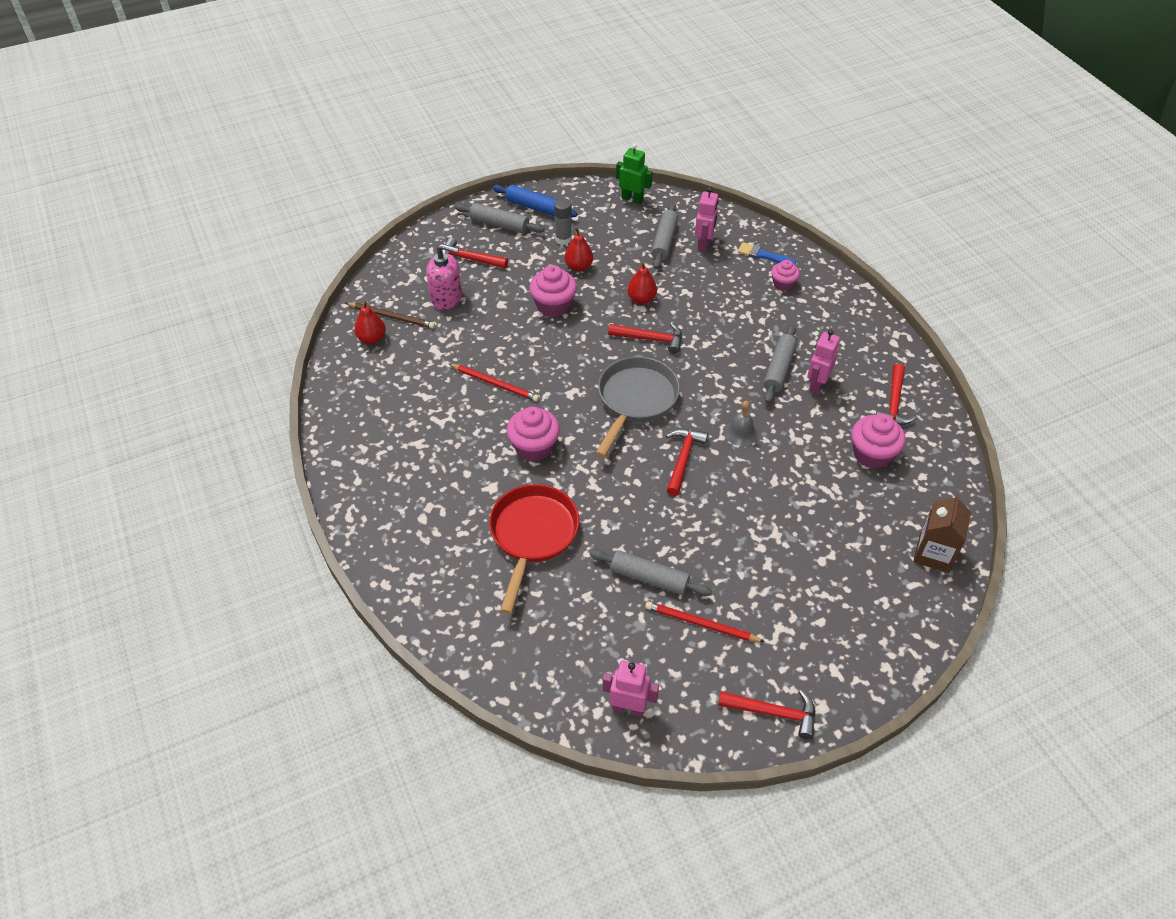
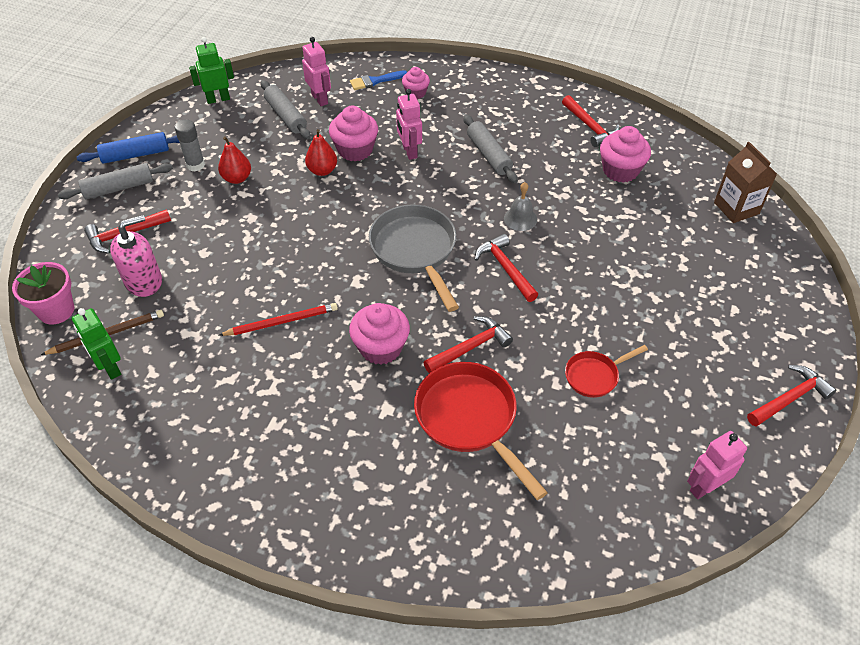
camera: 45 degrees left, 0 degrees up
red pear [354,301,386,344] -> green robot [72,308,121,380]
pink cupcake [529,265,577,317] -> pink cupcake moved to [329,106,378,162]
grey rolling pin [590,549,712,596] -> red pan [565,345,648,398]
red hammer [608,323,682,354] -> red hammer moved to [423,316,513,373]
red pencil [645,601,765,642] -> none
pink robot [807,330,840,394] -> pink robot moved to [396,89,422,160]
none -> pink flower pot [12,262,74,324]

